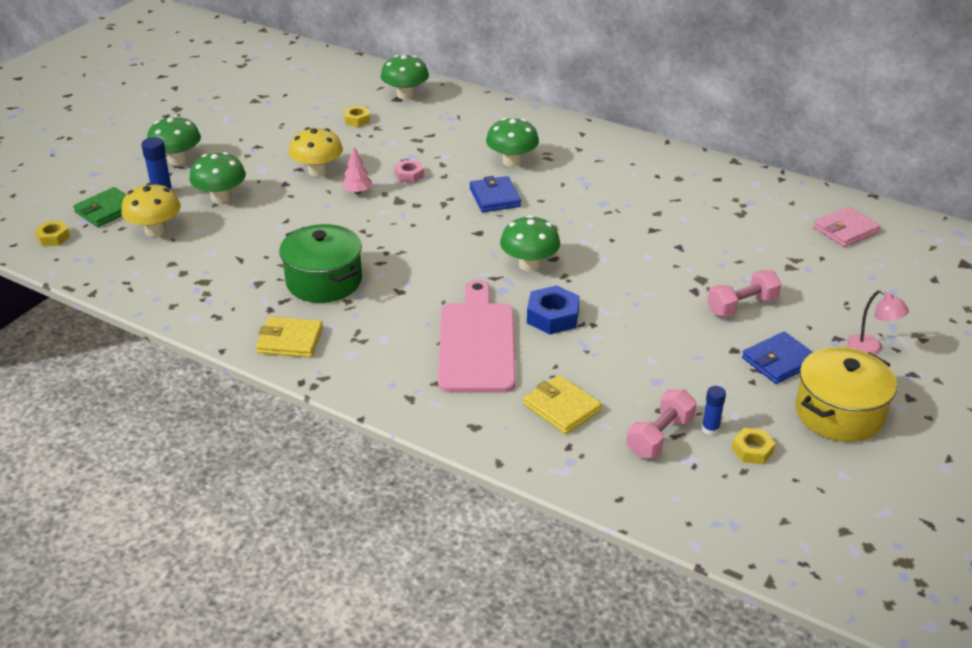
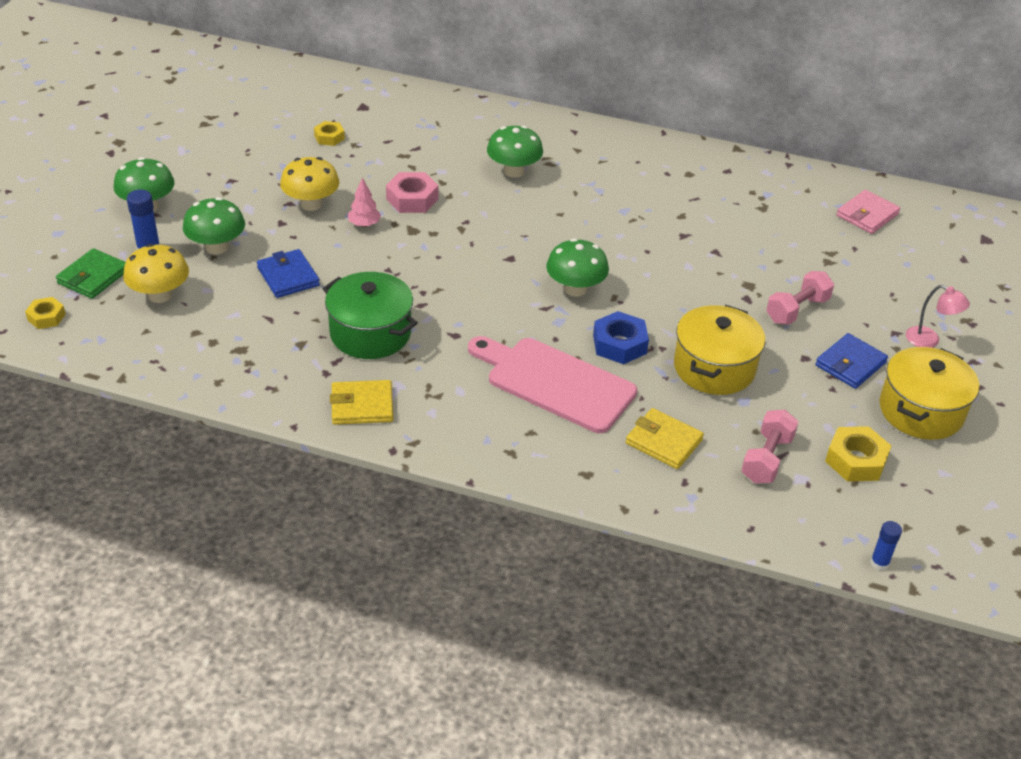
camera: 15 degrees left, 5 degrees up
green mushroom [381,55,429,100] -> none
pink nut [394,160,424,183] -> pink nut [386,172,438,213], size x1.59
pink cutting board [438,280,516,392] -> pink cutting board turned 45 degrees counterclockwise [468,336,637,433]
blue wallet [470,176,521,212] -> blue wallet moved to [257,249,320,298]
blue glue stick [702,386,726,436] -> blue glue stick moved to [870,521,902,570]
yellow nut [732,428,775,464] -> yellow nut [825,426,891,482], size x1.59
none -> yellow pot [674,305,765,395]

